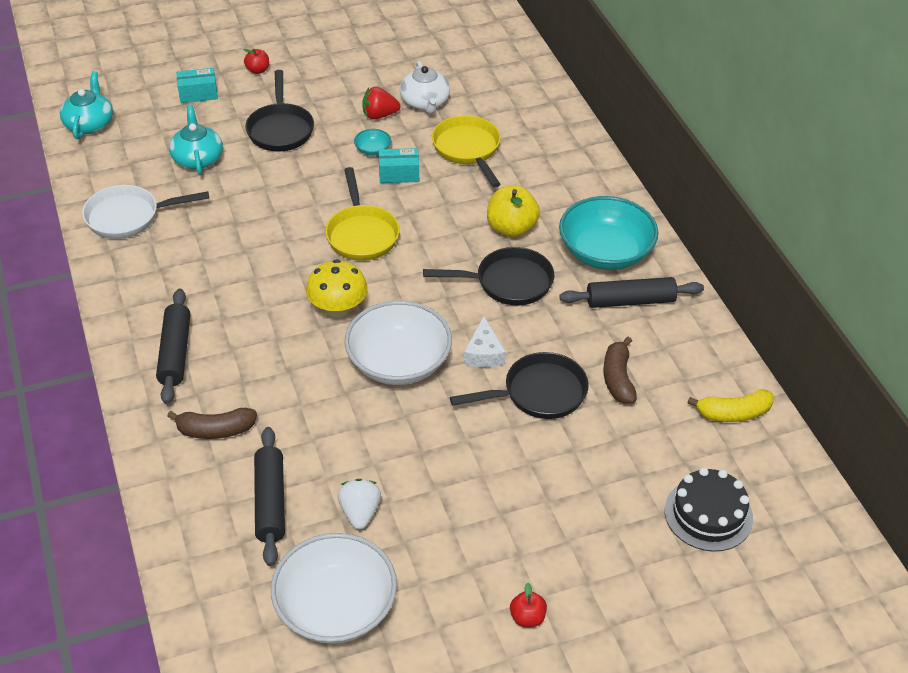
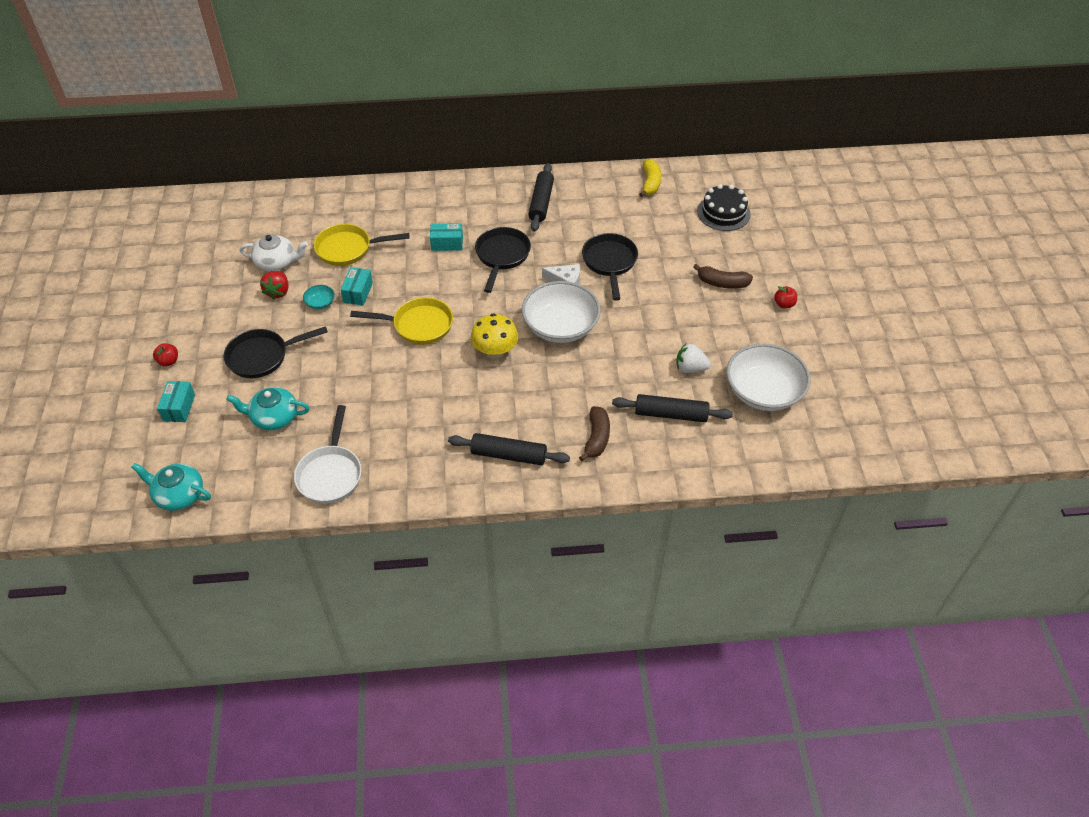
camera: 75 degrees left, 5 degrees up
black pan [245,70,314,151] -> black pan turned 150 degrees clockwise [224,326,328,378]
yellow apple [487,186,540,237] -> turquoise box [430,223,463,251]
turquoise bowl [559,196,658,270] -> none
brown banana [603,337,637,404] -> brown banana moved to [693,264,753,289]

